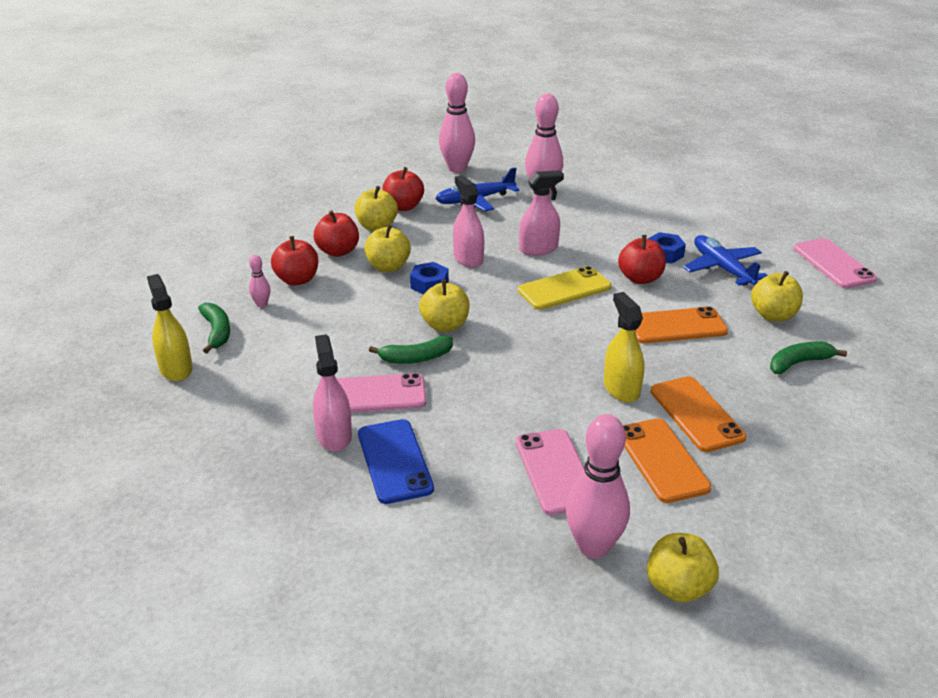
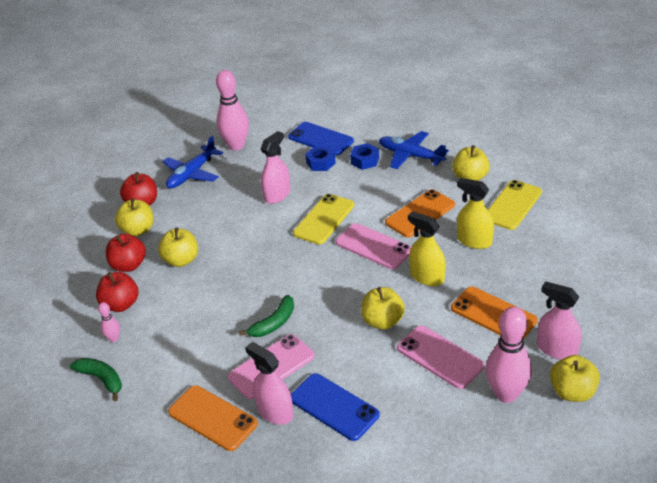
camera: 30 degrees left, 5 degrees up
yellow spray bottle [147,274,193,381] -> yellow spray bottle moved to [457,178,494,249]
blue nut [410,262,449,295] -> blue nut moved to [305,147,336,171]
yellow apple [419,280,470,332] -> yellow apple moved to [361,287,405,330]
pink bowling pin [439,73,475,173] -> none
pink spray bottle [453,175,484,268] -> pink spray bottle moved to [537,281,582,360]
red apple [618,235,666,284] -> none
orange phone [651,376,746,452] -> orange phone moved to [168,385,258,451]
green banana [770,342,847,374] -> yellow phone [488,180,542,230]
pink phone [794,238,877,288] -> pink phone moved to [336,223,412,269]
none -> blue phone [288,122,354,155]

